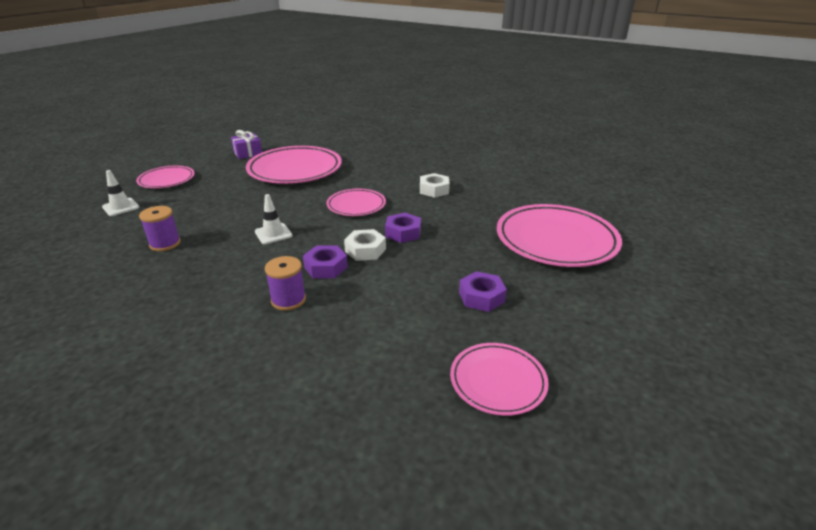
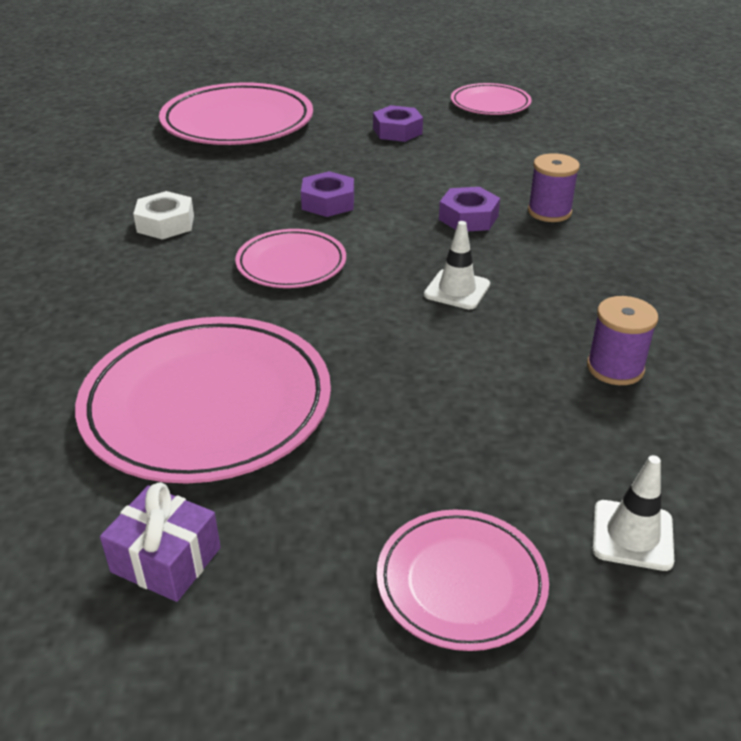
camera: 125 degrees left, 5 degrees up
white nut [344,229,386,261] -> none

